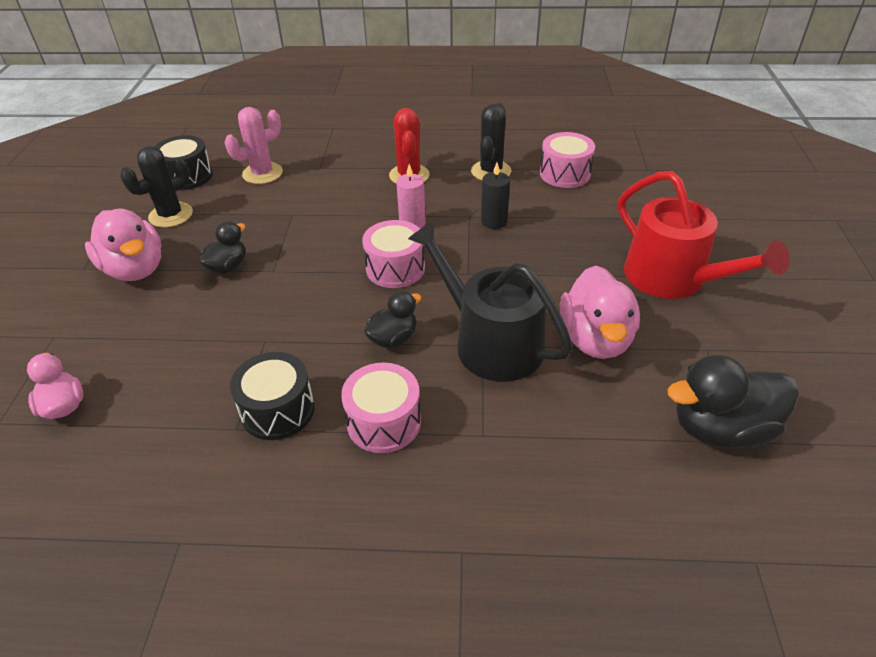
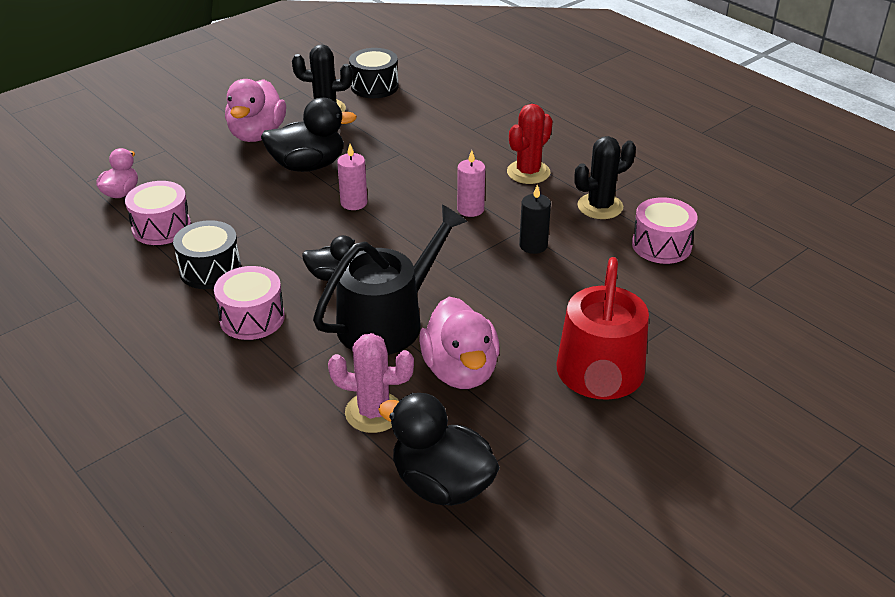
camera: 45 degrees right, 5 degrees down
black duck [199,221,246,274] -> black duck [261,97,357,172], size x1.71
pink cactus [224,107,283,184] -> pink cactus moved to [328,333,414,433]
pink drum [362,220,425,288] -> pink drum moved to [125,181,191,245]
black watering can [408,221,573,382] -> black watering can turned 45 degrees clockwise [313,205,468,355]
pink duck [560,265,640,359] -> pink duck turned 60 degrees counterclockwise [419,297,500,389]
none -> pink candle [337,144,367,210]

